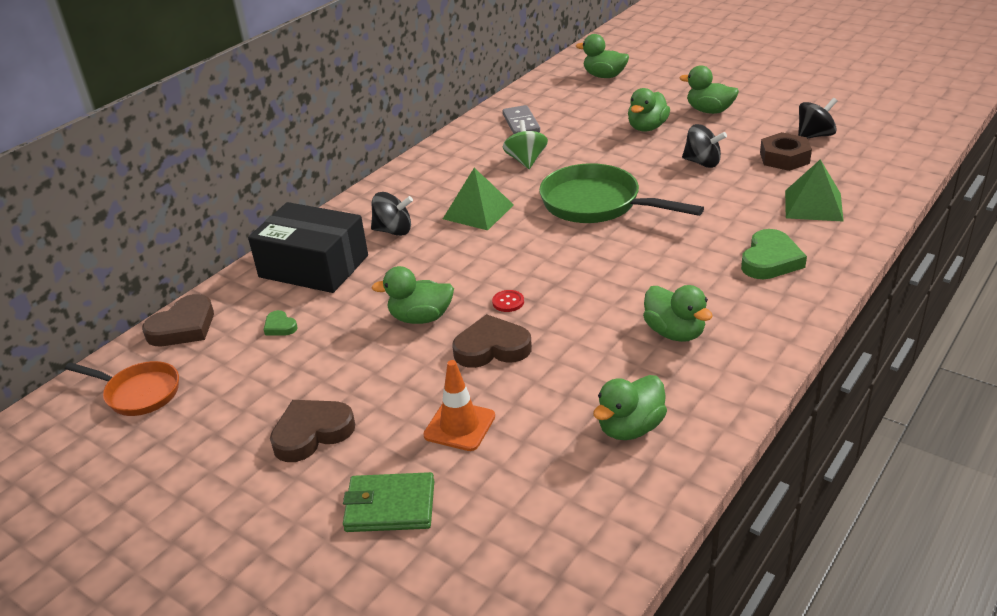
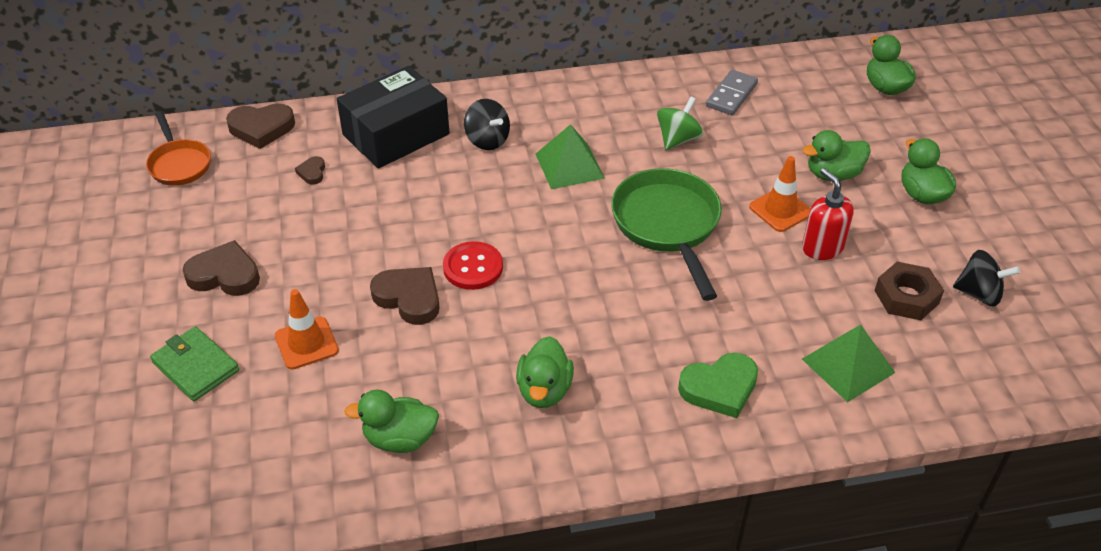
camera: 40 degrees right, 10 degrees up
black box [248,202,368,293] -> black box turned 75 degrees clockwise [337,66,449,168]
green heart [264,310,297,335] -> brown heart [295,156,325,185]
green duck [371,266,454,324] -> none
red button [492,290,524,312] -> red button [443,241,503,290], size x1.86
black spinning top [682,124,727,168] -> red soap dispenser [802,168,854,260]
none -> orange traffic cone [749,156,811,232]

